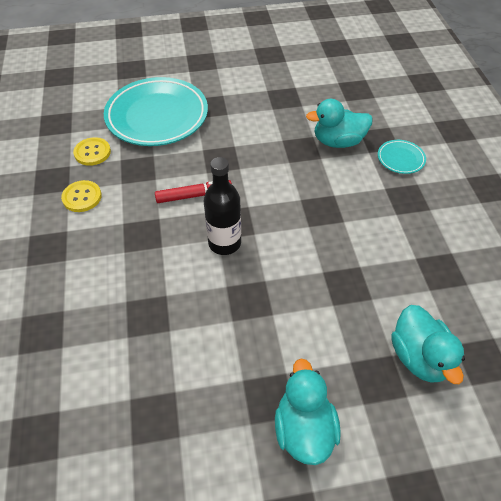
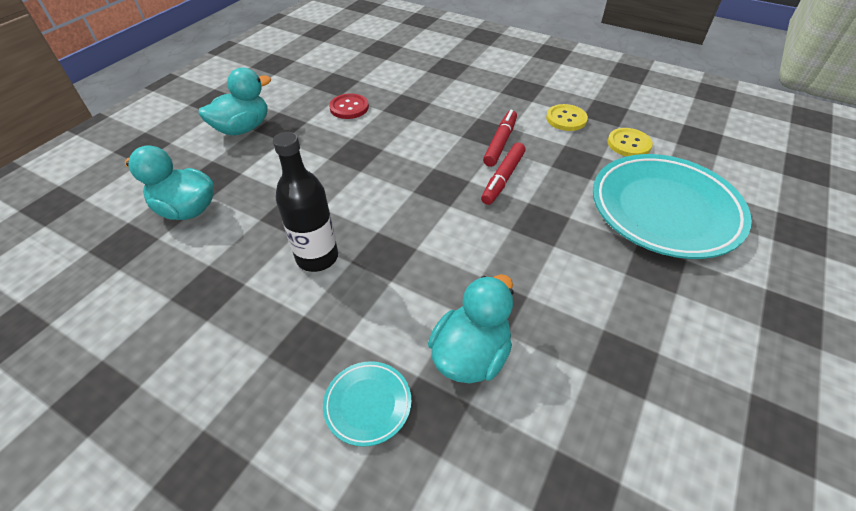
camera: 130 degrees right, 5 degrees down
black bottle [204,157,241,255] -> black bottle moved to [273,132,338,272]
turquoise duck [275,358,341,465] -> turquoise duck turned 75 degrees counterclockwise [199,68,271,135]
none -> red button [329,93,369,119]
none -> red marker [483,110,517,167]

